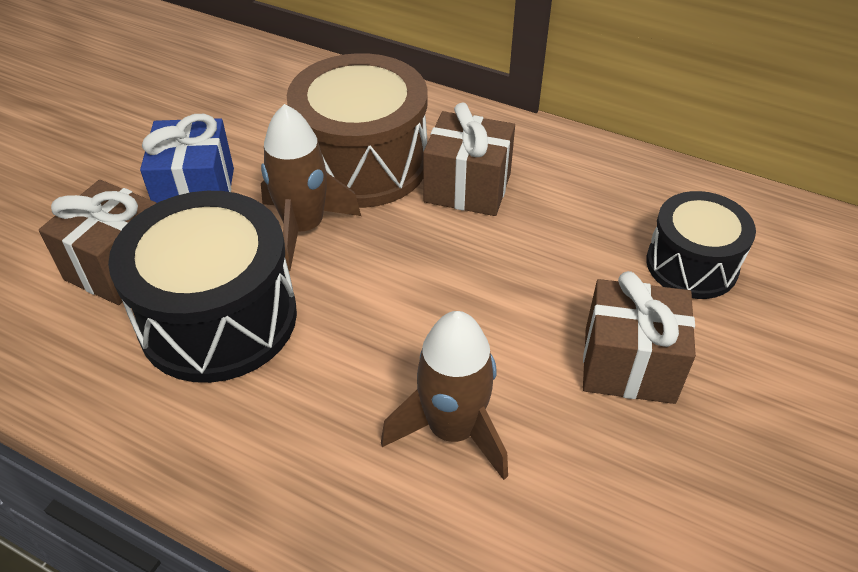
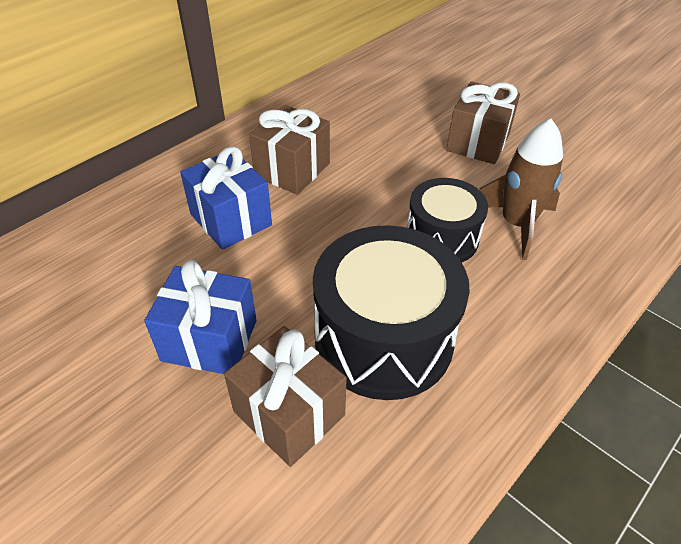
camera: 75 degrees left, 0 degrees up
brown rocket [261,104,361,271] -> none
brown drum [287,53,428,208] -> blue gift [180,146,272,250]
black drum [646,191,756,299] -> black drum moved to [407,178,488,263]

